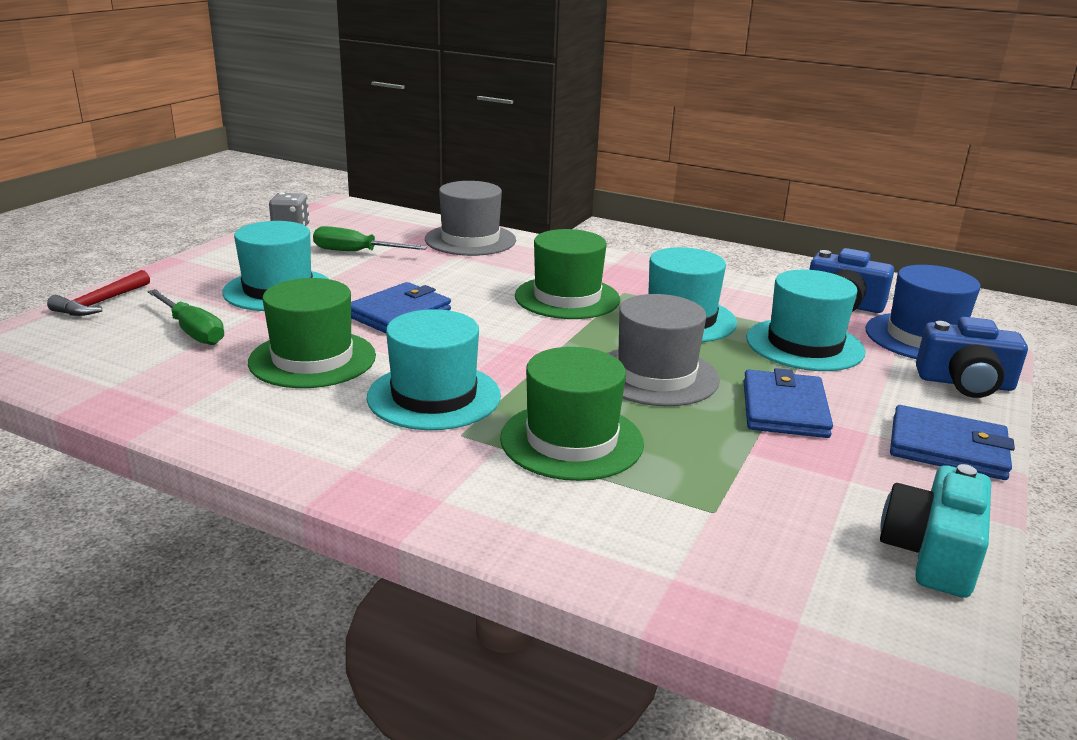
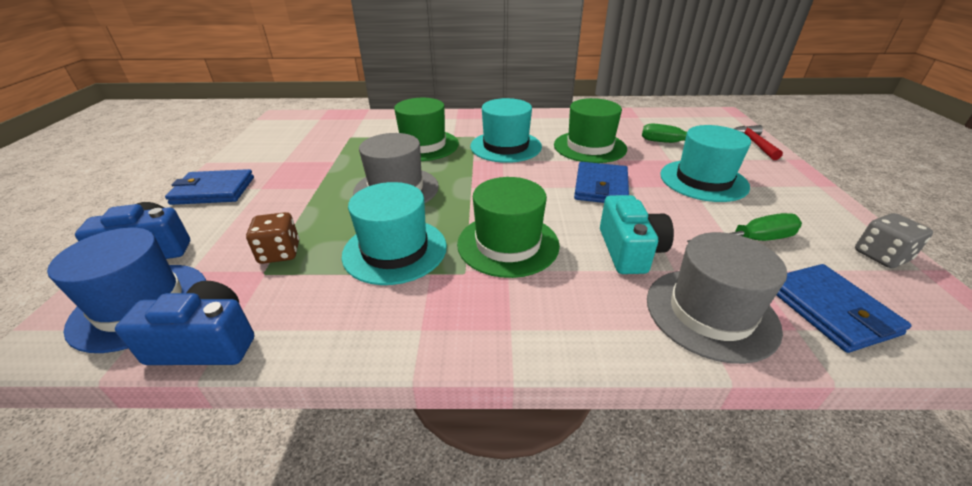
camera: 155 degrees right, 10 degrees up
blue wallet [744,368,833,438] -> blue wallet moved to [776,264,912,353]
turquoise hat [746,270,866,371] -> brown dice [246,212,299,264]
turquoise camera [880,464,991,598] -> turquoise camera moved to [600,195,674,274]

